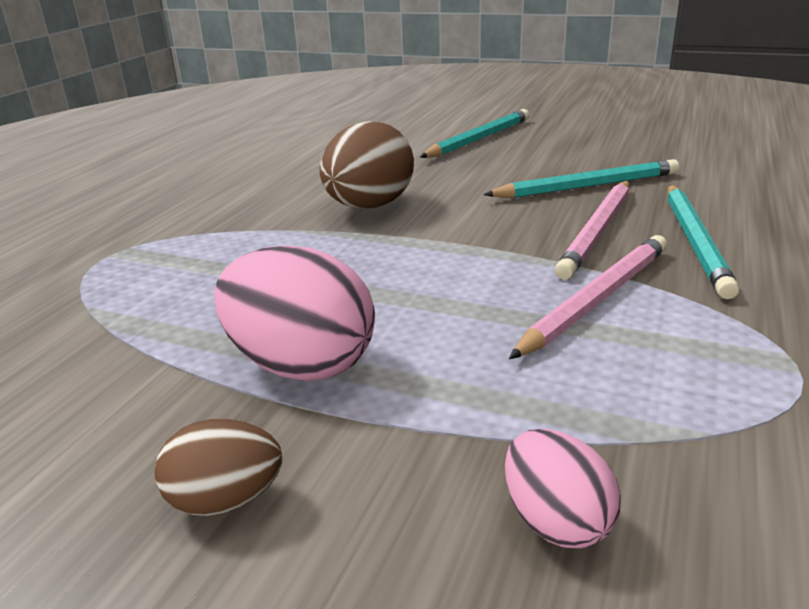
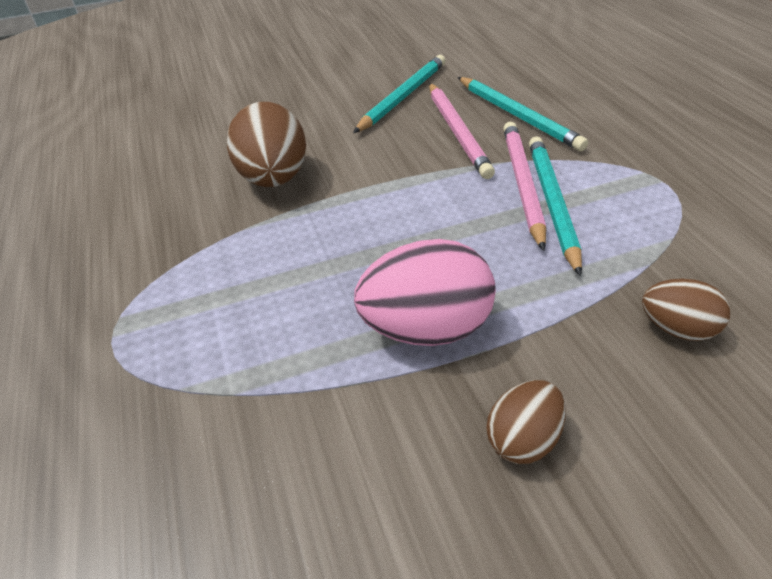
camera: 40 degrees left, 15 degrees up
turquoise pencil [420,109,529,158] -> turquoise pencil moved to [529,136,582,277]
pink egg [505,429,621,548] -> brown egg [642,278,730,341]

